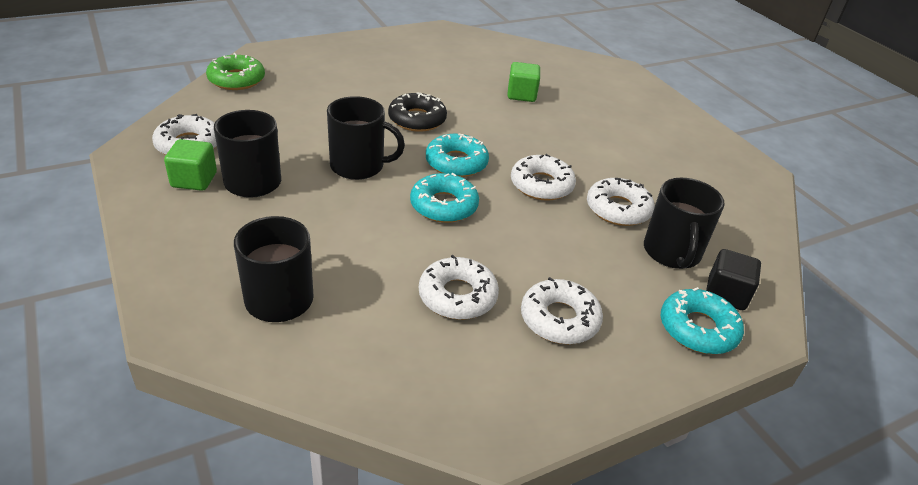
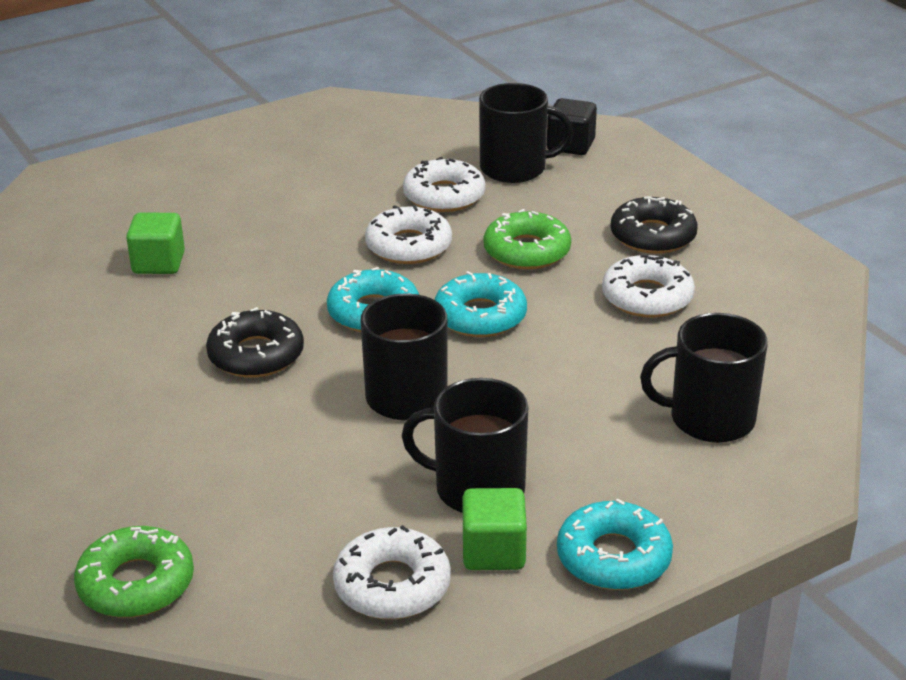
camera: 90 degrees left, 5 degrees down
white donut [521,277,603,344] -> black donut [610,196,698,254]
turquoise donut [661,287,744,354] -> turquoise donut moved to [557,499,673,590]
none -> green donut [483,209,571,270]

